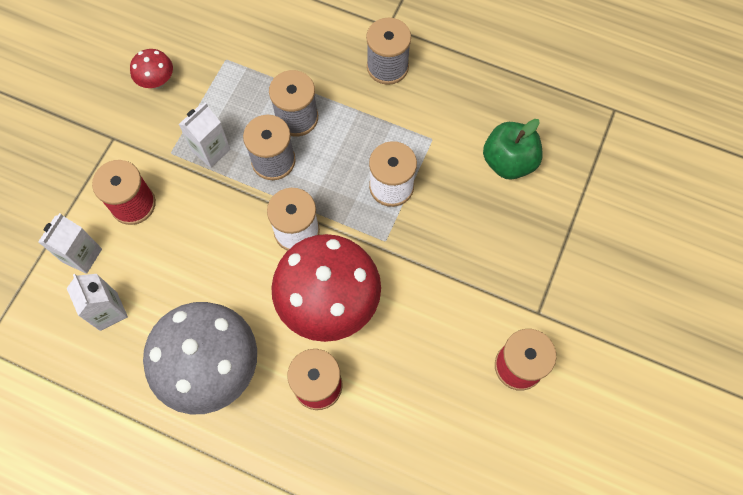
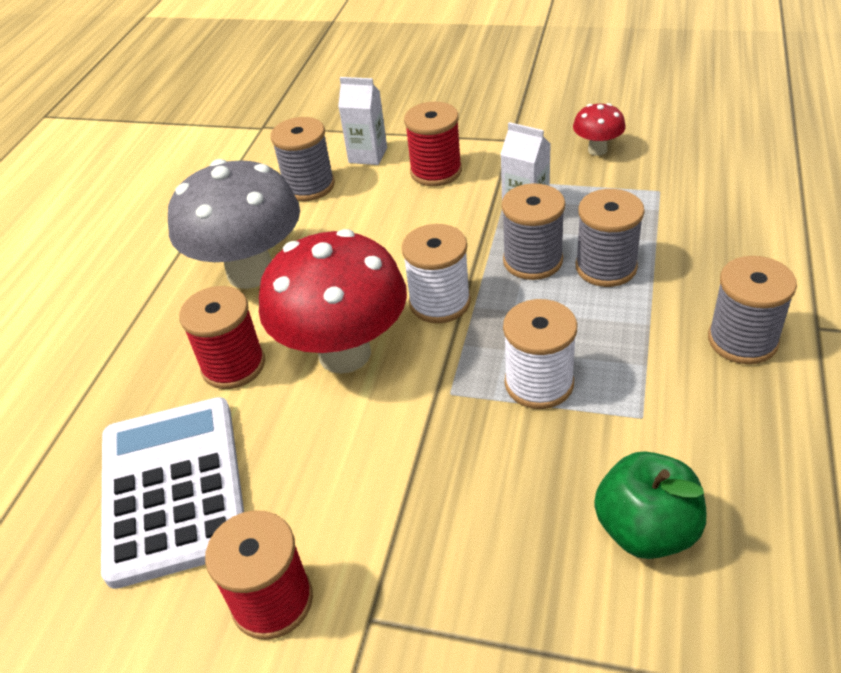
camera: 85 degrees right, 25 degrees down
white carton [67,274,128,331] -> grey spool [271,117,335,201]
none -> white calculator [101,397,244,589]

